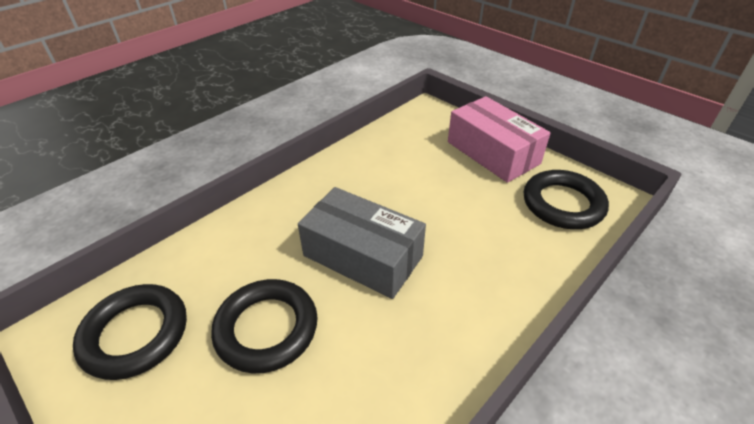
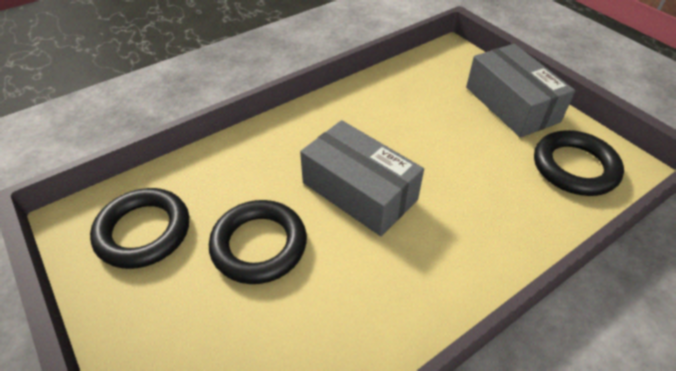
camera: 10 degrees right, 5 degrees up
pink box [448,96,551,183] -> grey box [466,44,576,138]

